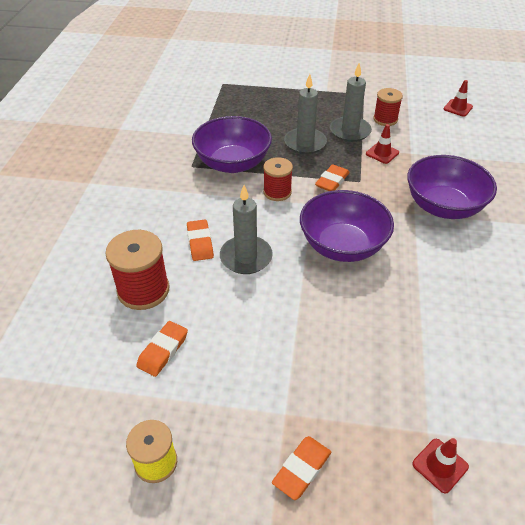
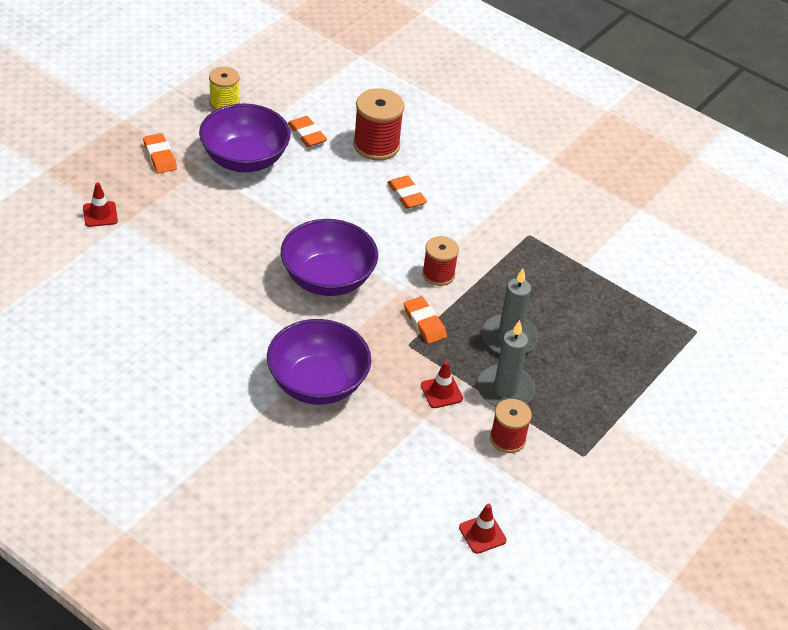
camera: 115 degrees right, 0 degrees up
orange eraser [187,220,214,261] -> orange eraser turned 45 degrees clockwise [387,175,427,209]
purple bowl [192,116,272,173] -> purple bowl moved to [199,104,291,172]
grey candle [220,185,273,274] -> none

